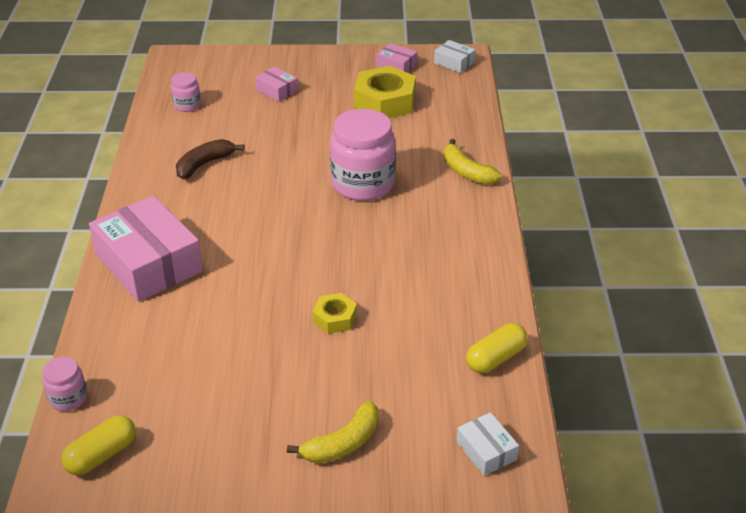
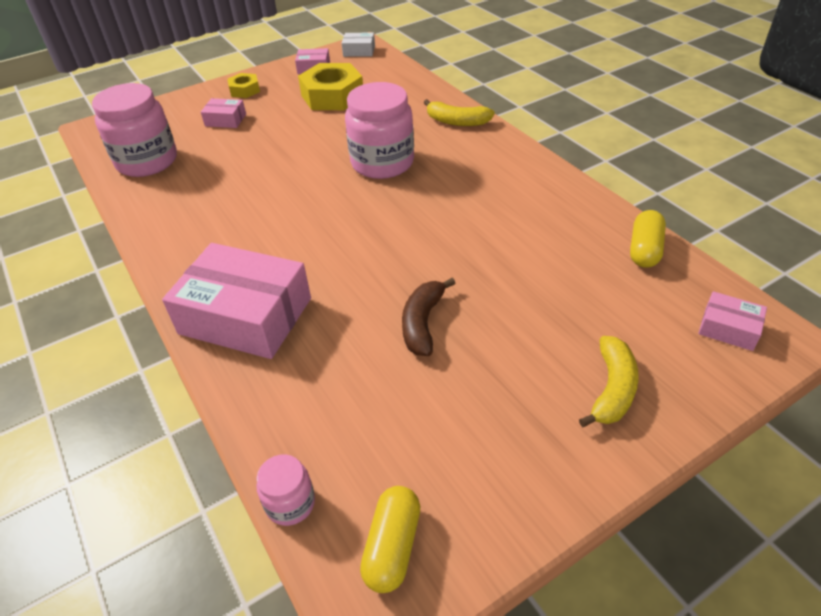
camera: 30 degrees left, 5 degrees up
pink jar [171,72,201,112] -> pink jar [92,83,177,177], size x2.08
brown banana [176,139,245,179] -> brown banana moved to [402,278,456,356]
yellow nut [312,293,357,334] -> yellow nut moved to [227,73,260,98]
white box [457,412,519,476] -> pink box [698,291,767,351]

